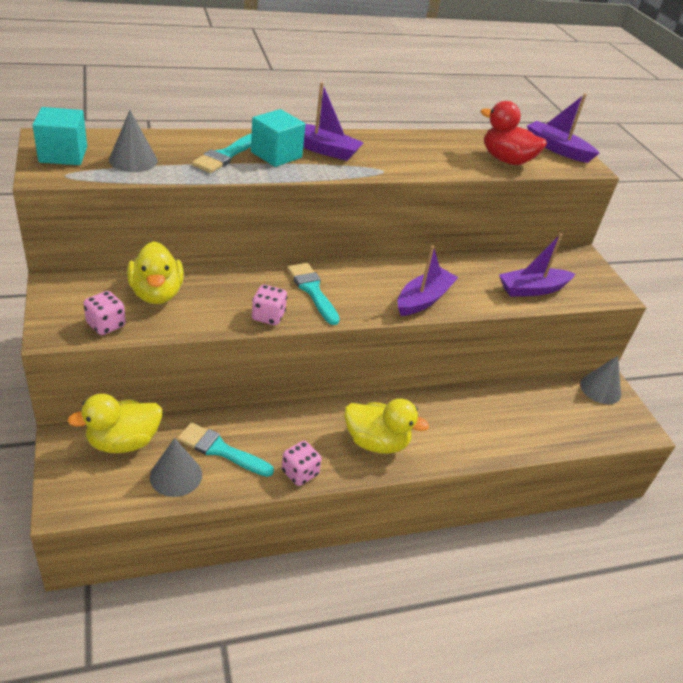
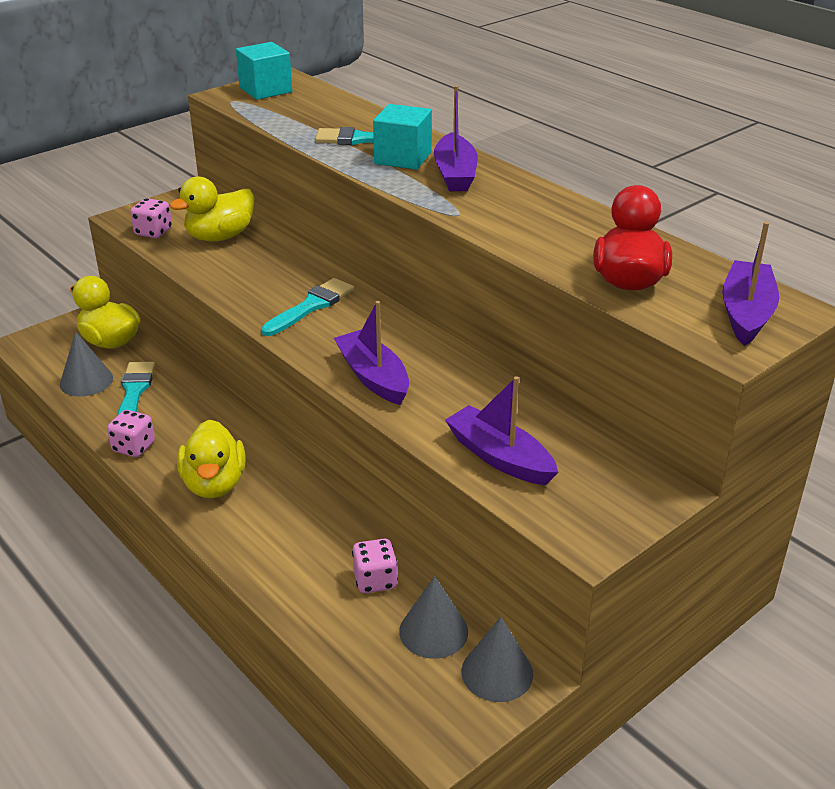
camera: 70 degrees right, 5 degrees down
grey cone [109,110,158,172] -> grey cone moved to [399,576,468,659]
pink dice [252,285,287,325] -> pink dice moved to [352,539,398,593]
purple boat [398,246,459,316] -> purple boat turned 135 degrees counterclockwise [334,301,409,405]

